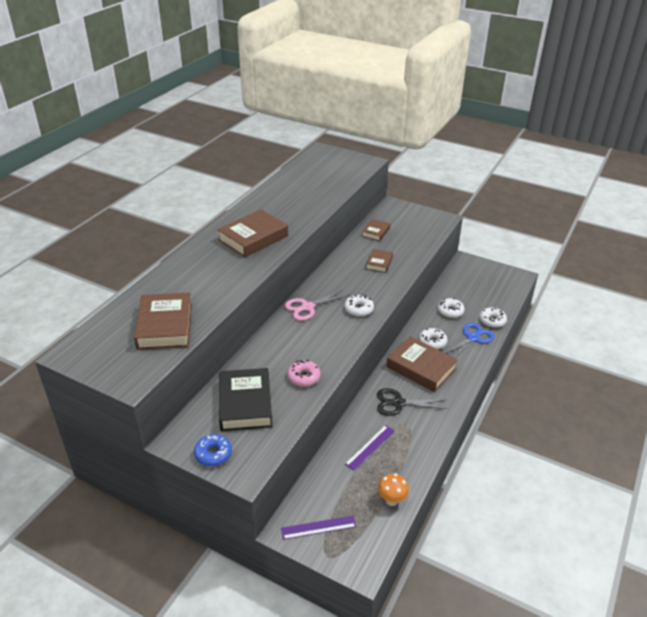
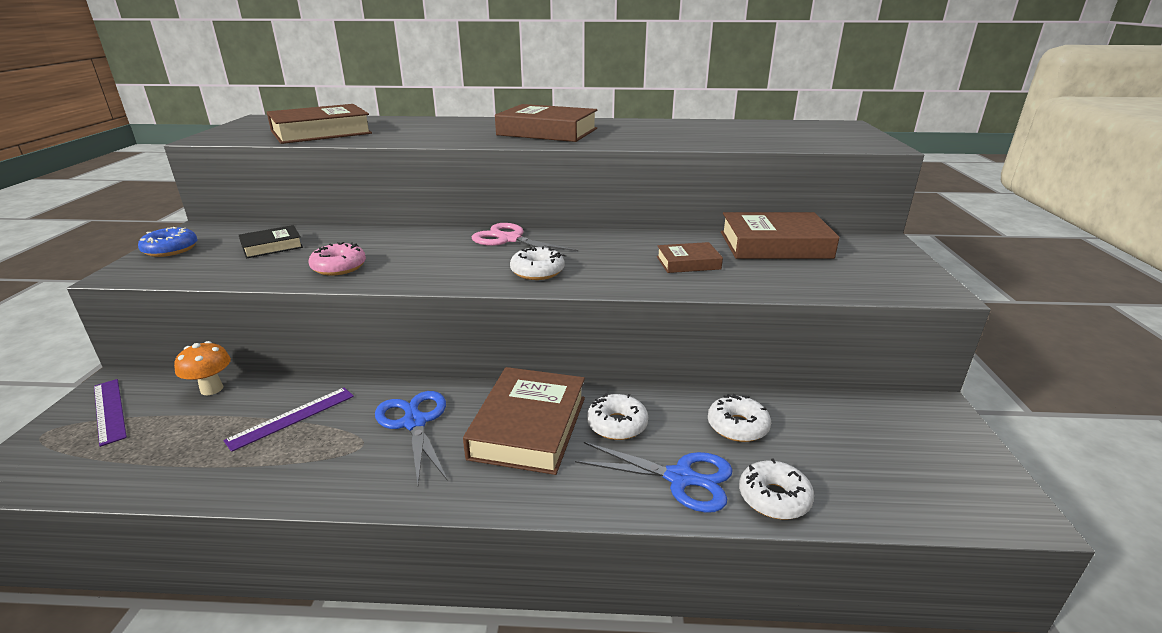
camera: 65 degrees right, 10 degrees down
black book [219,368,272,431] -> black book [239,225,303,258], size x0.54
purple ruler [345,425,394,471] -> purple ruler turned 60 degrees counterclockwise [223,387,354,452]
brown book [362,219,390,241] -> brown book [721,212,840,259], size x1.86
black scissors [377,388,448,416] -> blue scissors [375,391,448,484]
orange mushroom [378,473,409,506] -> orange mushroom moved to [174,341,231,395]

